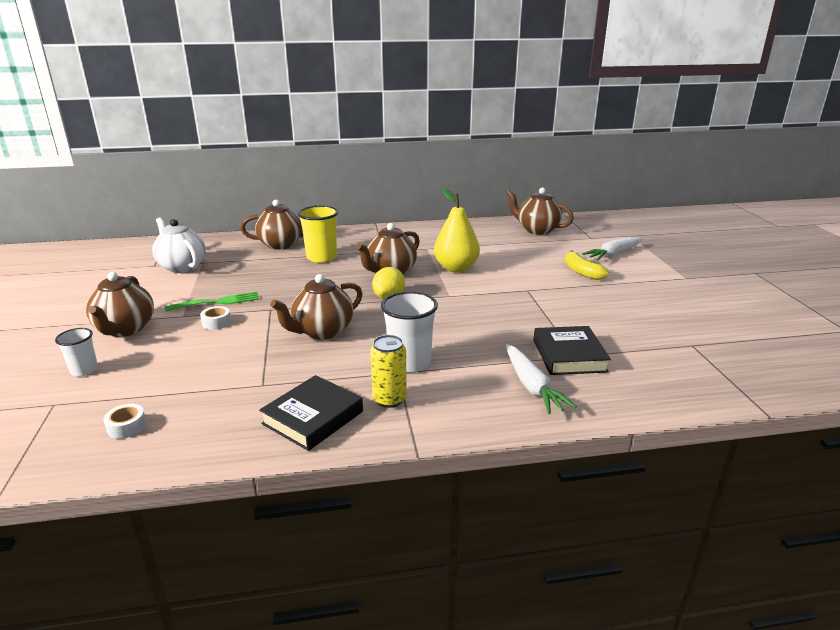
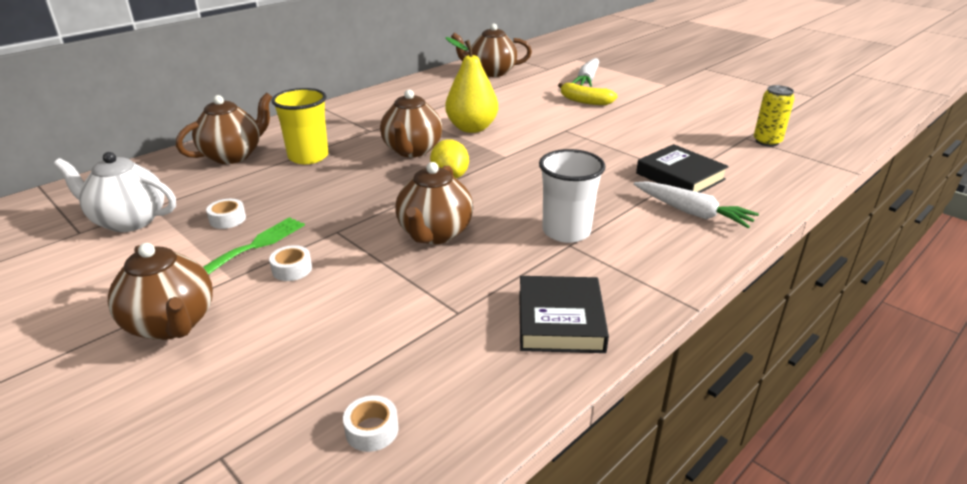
camera: 35 degrees left, 5 degrees up
white cup [55,328,98,376] -> none
yellow can [370,335,407,408] -> yellow can moved to [754,85,795,147]
none -> white tape [206,199,246,229]

